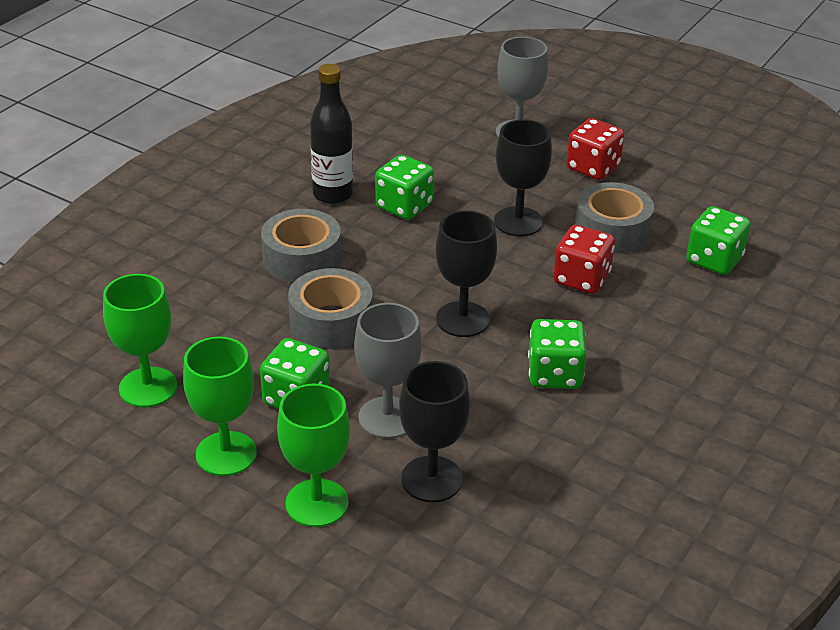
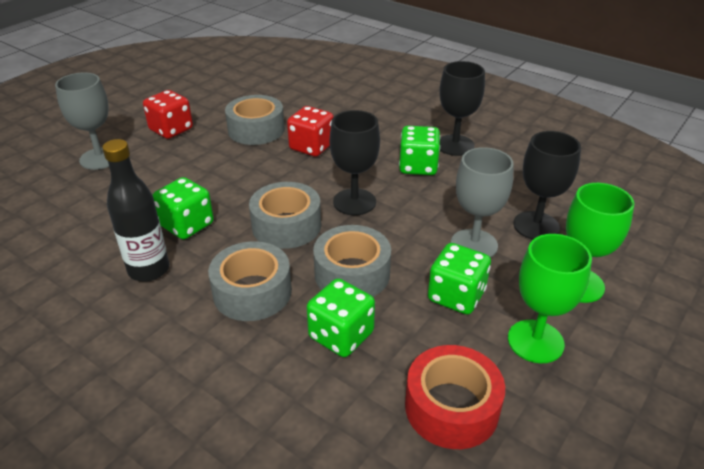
camera: 85 degrees left, 0 degrees up
green goblet [103,274,177,408] -> red tape [405,345,505,449]
black goblet [494,119,552,236] -> black goblet moved to [439,61,485,156]
green dice [686,206,751,275] -> green dice moved to [307,278,375,357]
none -> grey tape [249,182,321,249]

